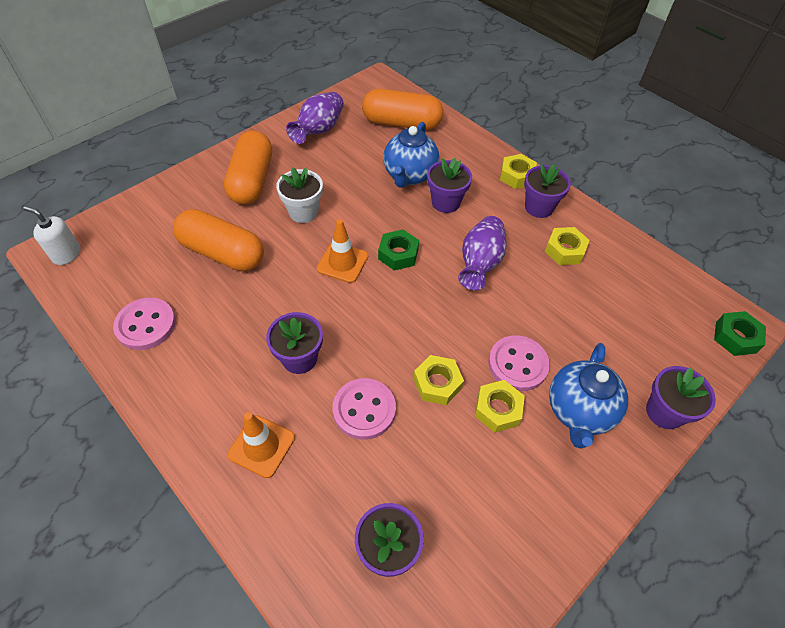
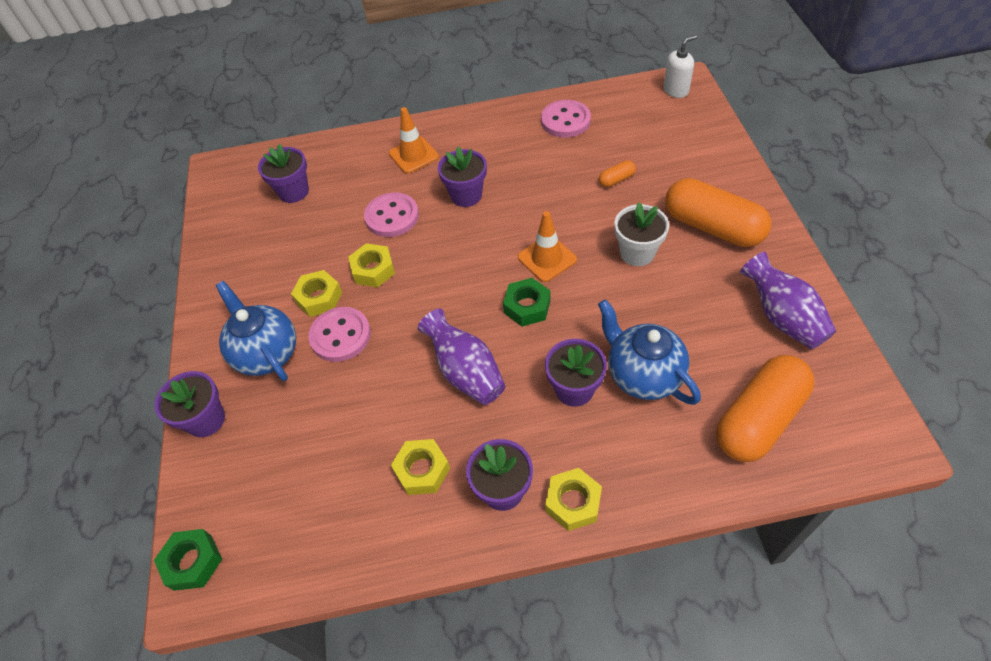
camera: 130 degrees right, 0 degrees up
orange capsule [173,209,264,271] -> orange capsule [599,160,636,187], size x0.41

